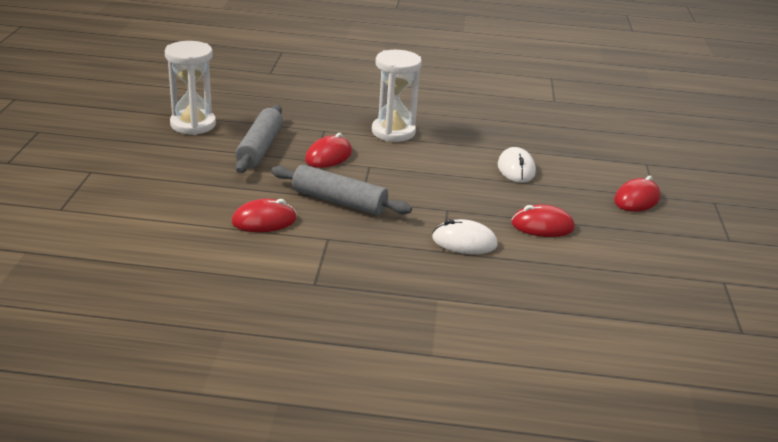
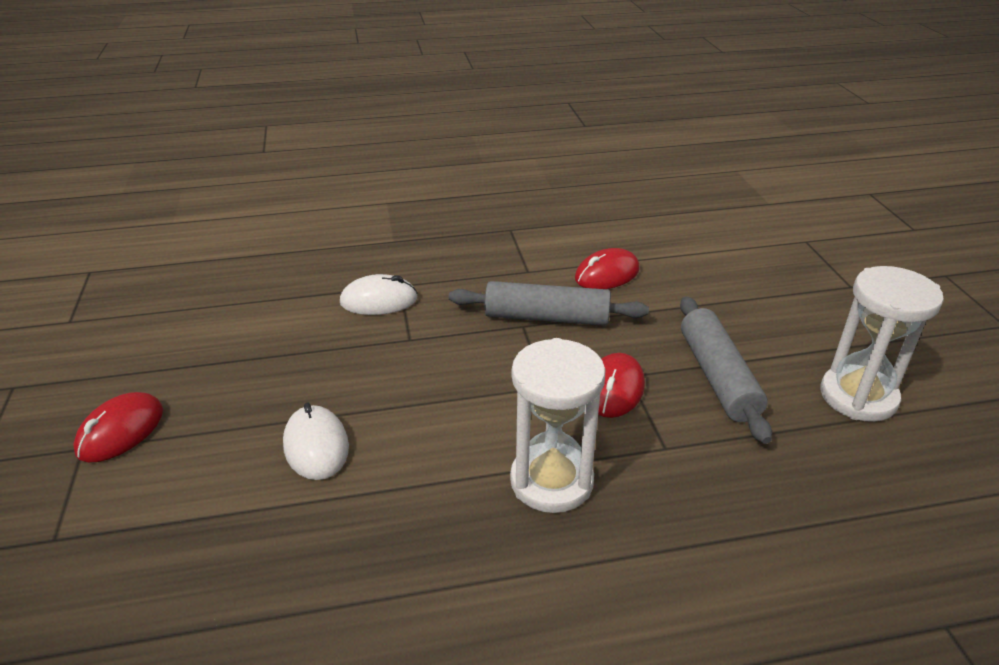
camera: 165 degrees right, 5 degrees up
red mouse [511,204,575,237] -> none

